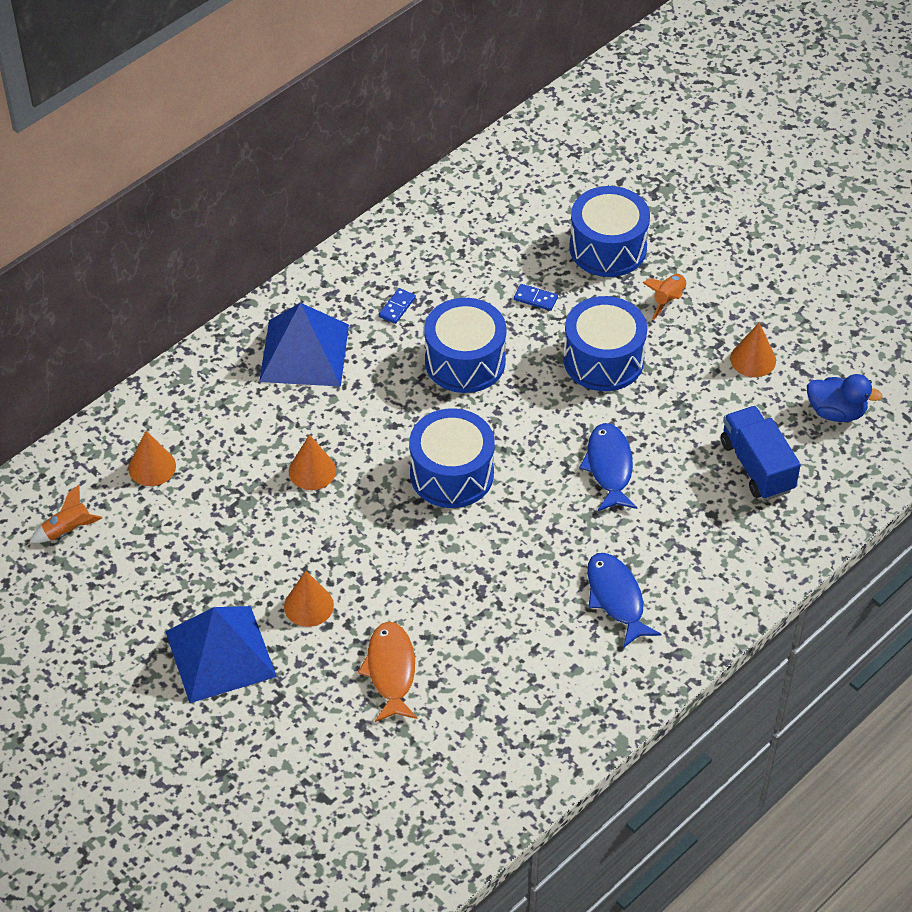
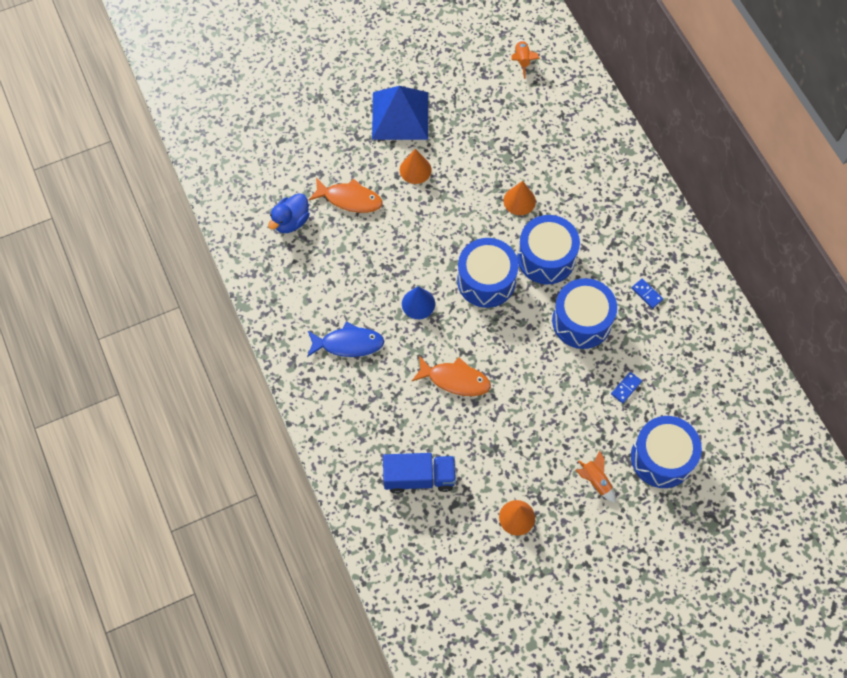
camera: 110 degrees right, 15 degrees up
orange cone [128,431,176,486] -> none
blue pyramid [259,303,349,387] -> none
blue drum [563,296,647,391] -> blue drum moved to [517,215,580,284]
blue fish [579,423,638,511] -> orange fish [411,356,491,396]
blue duck [807,374,883,422] -> blue duck moved to [268,193,310,233]
none -> blue cone [402,286,435,319]

